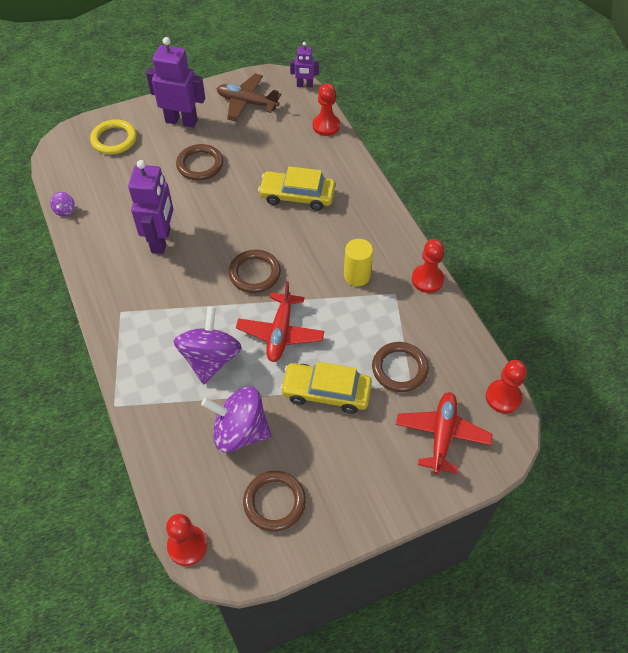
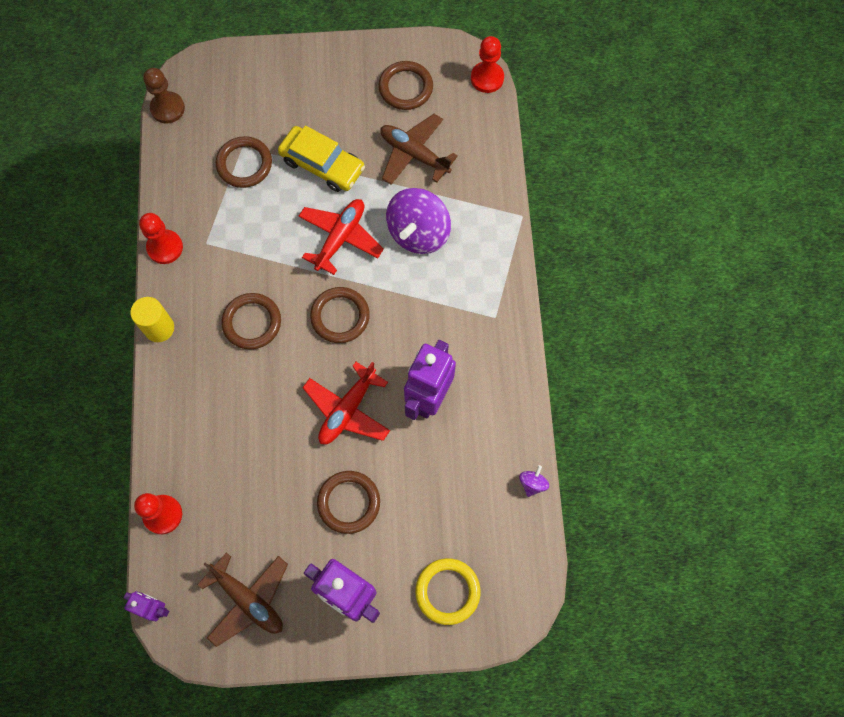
camera: 160 degrees left, 15 degrees up
purple spinning top [201,387,271,453] -> brown plane [380,114,458,185]
yellow car [258,166,335,211] -> none
yellow cylinder [344,239,373,286] -> yellow cylinder moved to [130,297,174,342]
red plane [396,392,493,474] -> red plane moved to [302,362,390,444]
red pawn [486,360,527,413] -> brown pawn [143,68,185,124]
none -> brown ring [221,293,281,350]

